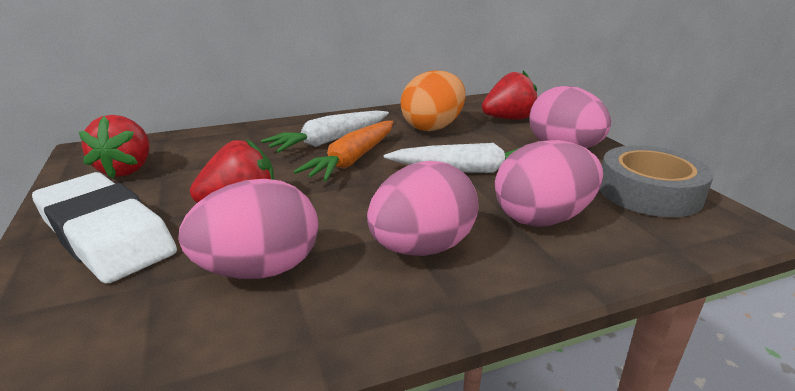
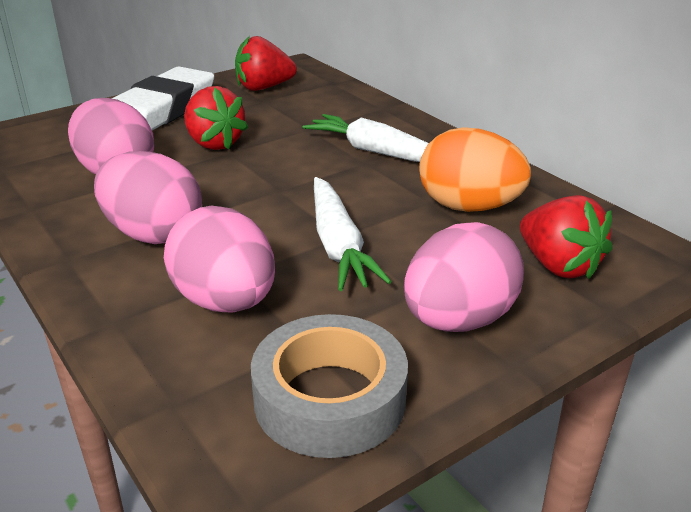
camera: 75 degrees right, 5 degrees up
orange carrot [293,121,393,181] -> none

